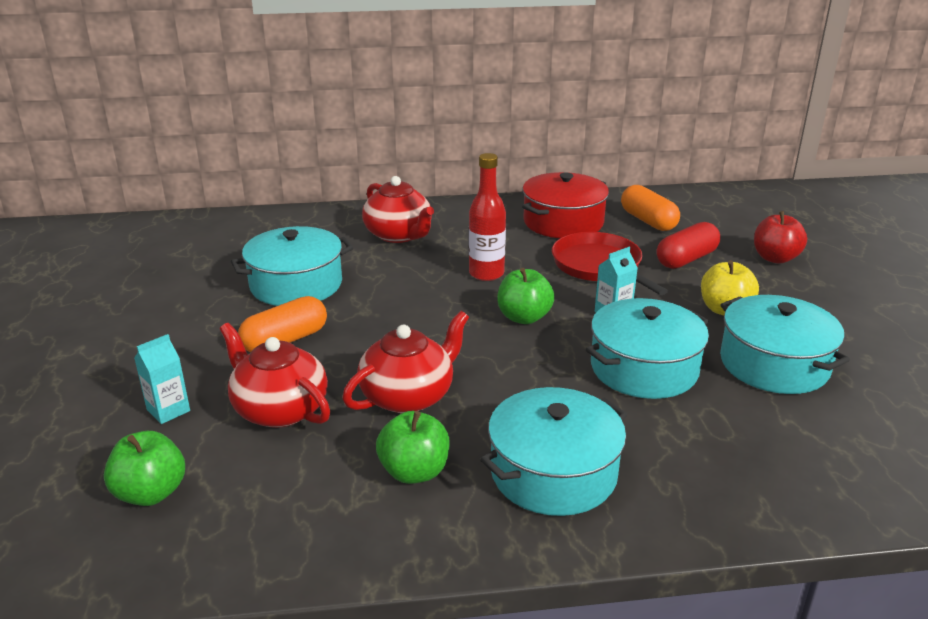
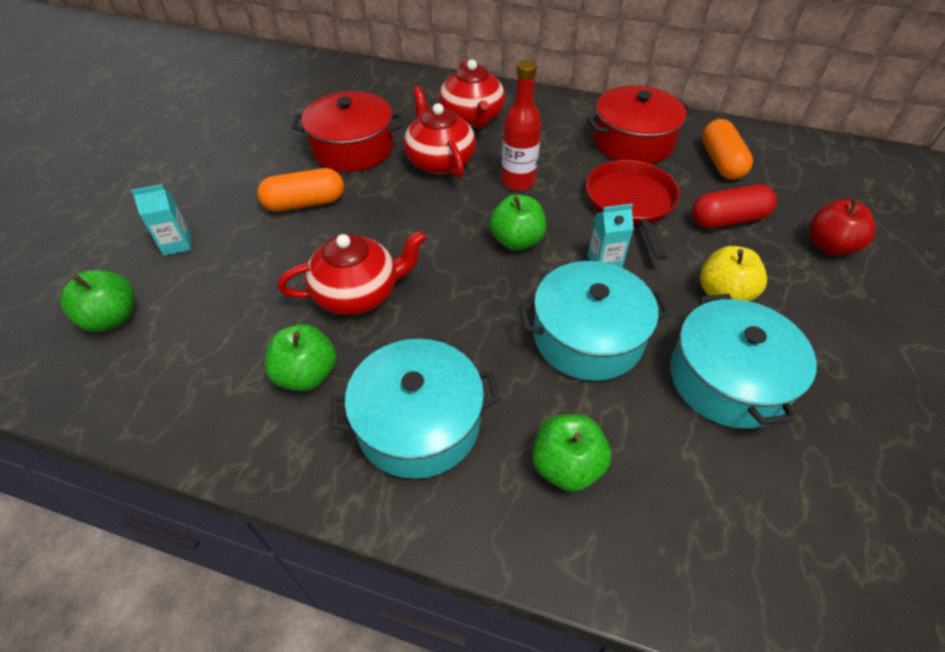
camera: 25 degrees right, 20 degrees up
red teapot [220,323,330,428] -> red teapot moved to [404,86,476,178]
turquoise pot [231,226,353,306] -> red pot [292,91,403,172]
none -> green apple [532,414,611,492]

